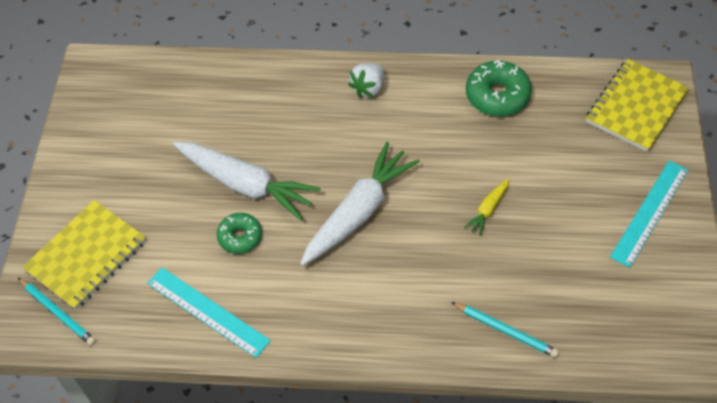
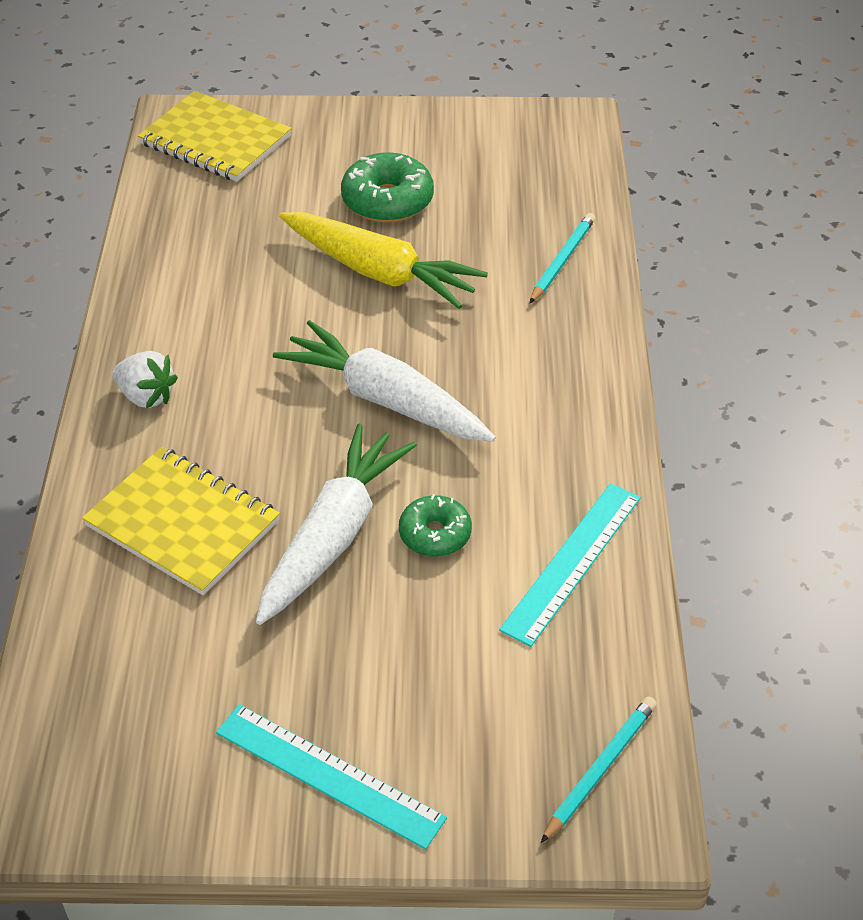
camera: 95 degrees left, 10 degrees down
yellow notebook [22,200,146,310] -> yellow notebook moved to [82,447,280,595]
yellow carrot [464,179,509,236] -> yellow carrot [279,212,488,309], size x2.23
green donut [466,60,532,116] -> green donut moved to [341,152,434,223]
turquoise ruler [610,161,688,268] -> turquoise ruler moved to [216,704,447,849]

